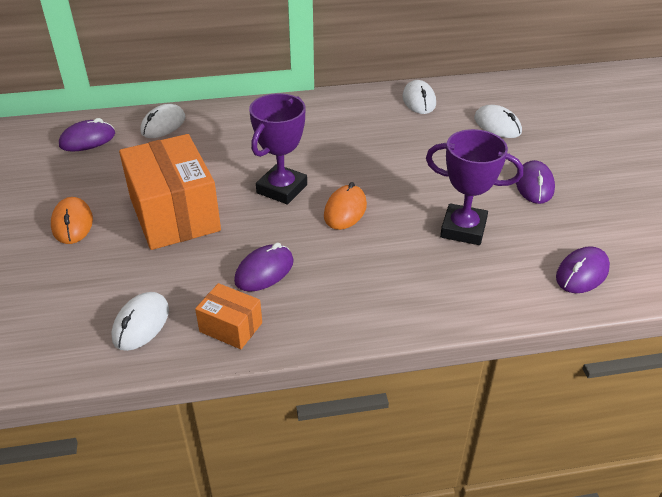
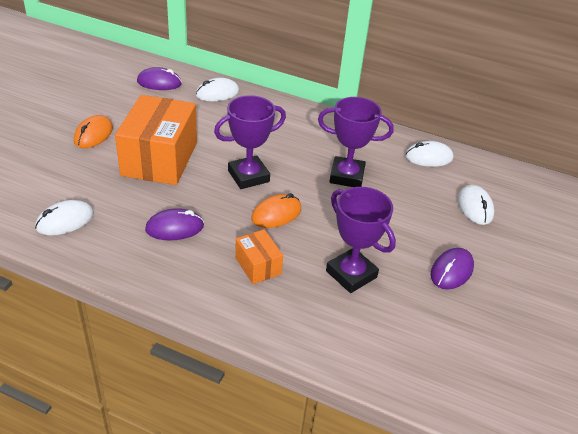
camera: 30 degrees right, 0 degrees up
orange box [195,283,262,349] -> orange box moved to [235,229,283,284]
white mouse [402,80,436,114] -> white mouse turned 60 degrees clockwise [405,141,453,167]
purple mouse [556,246,610,293] -> none
none -> purple trophy [318,97,394,187]

